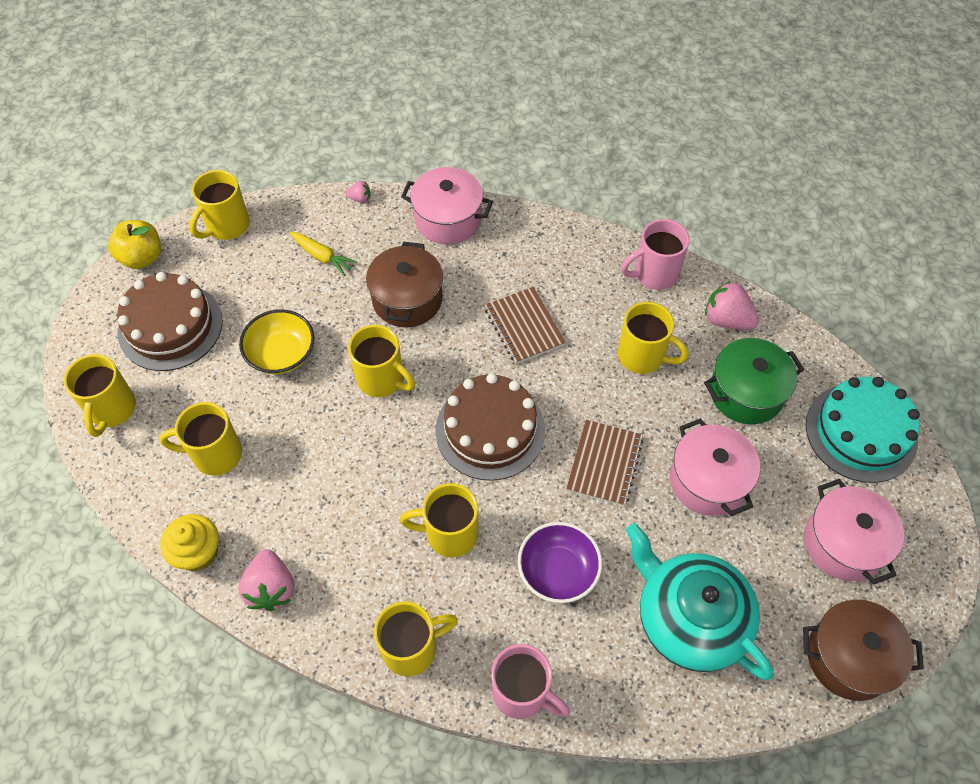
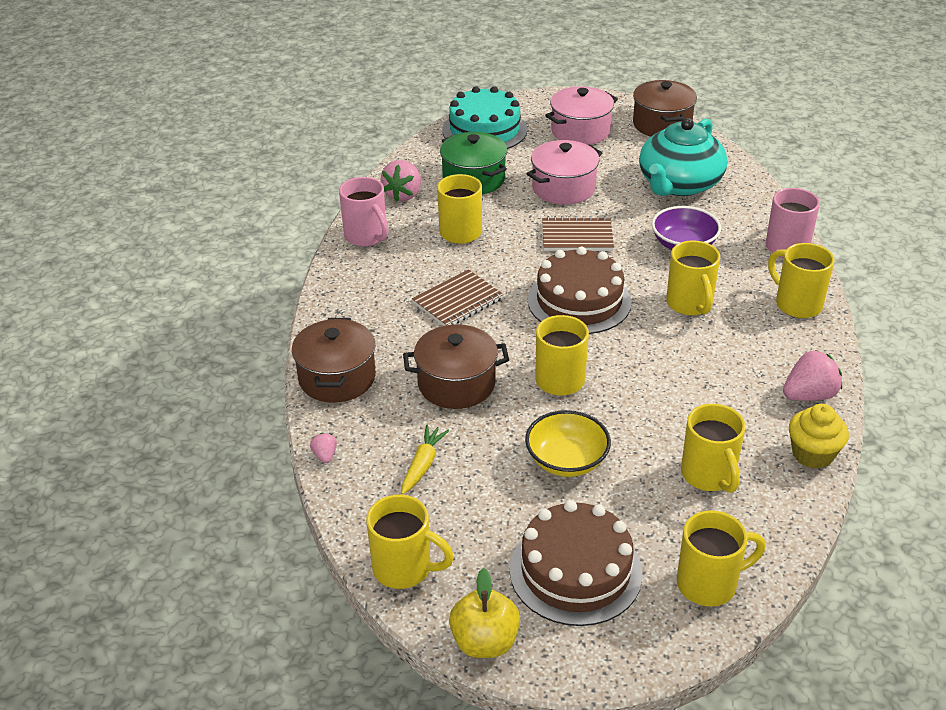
camera: 105 degrees left, 20 degrees down
pink pot [401,167,493,244] -> brown pot [292,318,376,403]

